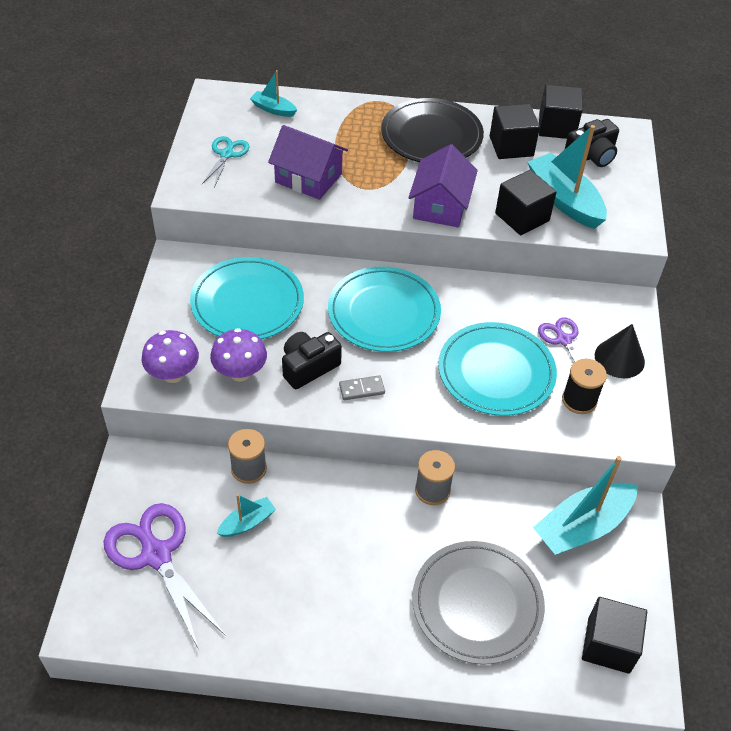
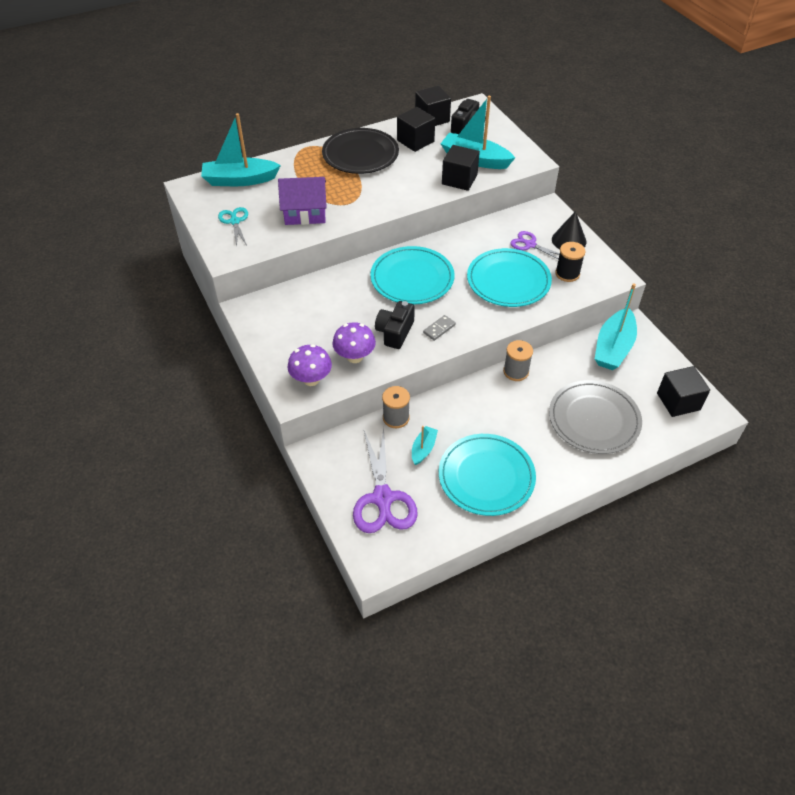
camera: 30 degrees left, 0 degrees up
purple scissors [103,503,225,650] -> purple scissors turned 120 degrees counterclockwise [353,427,418,533]
turquoise plate [190,257,304,339] -> turquoise plate moved to [439,434,536,516]
turquoise boat [250,70,297,117] -> turquoise boat [201,113,281,186], size x1.95
purple house [408,144,478,227] -> none

